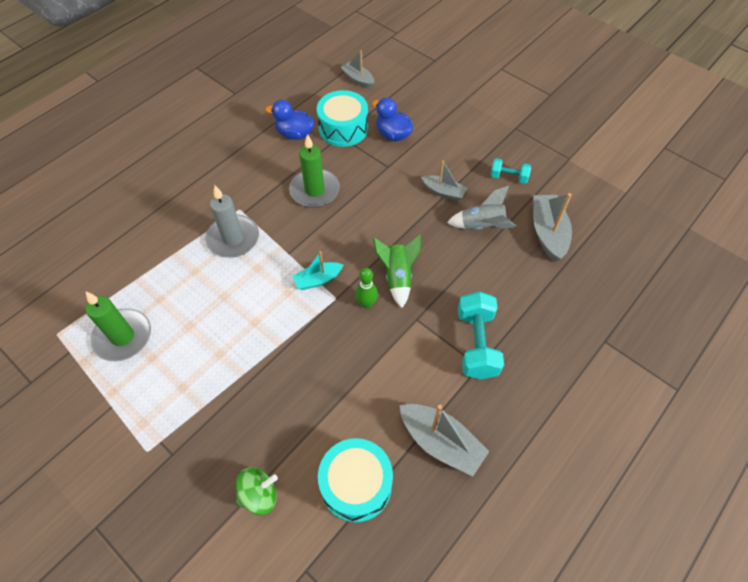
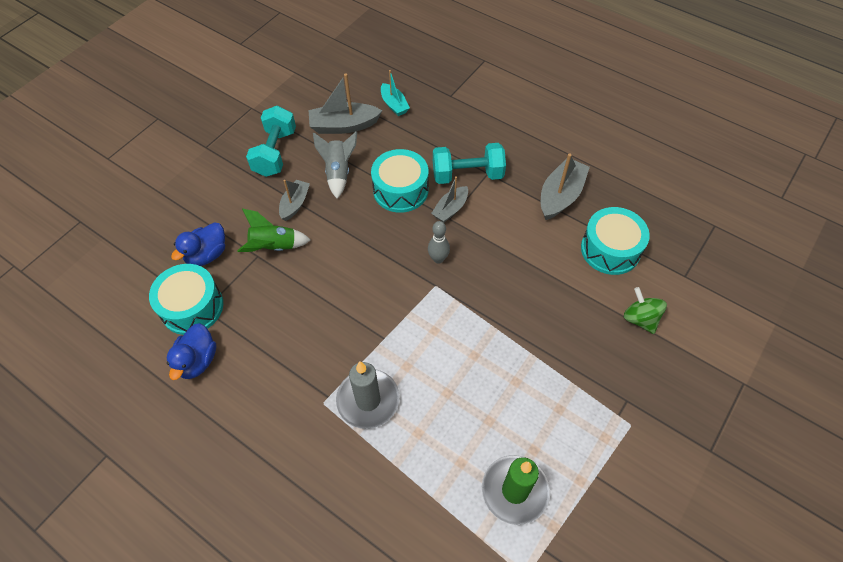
camera: 95 degrees left, 0 degrees up
green candle [289,134,340,208] -> none
turquoise boat [292,251,343,290] -> turquoise boat moved to [381,70,410,116]
grey boat [341,50,374,89] -> grey boat moved to [431,176,468,223]
green bowling pin [355,268,378,309] -> grey bowling pin [428,221,450,264]
green rocket [373,235,421,308] -> green rocket moved to [237,208,310,252]
turquoise dumbbell [490,158,531,184] -> turquoise dumbbell [246,106,296,177], size x1.78
none -> turquoise drum [371,149,428,213]

